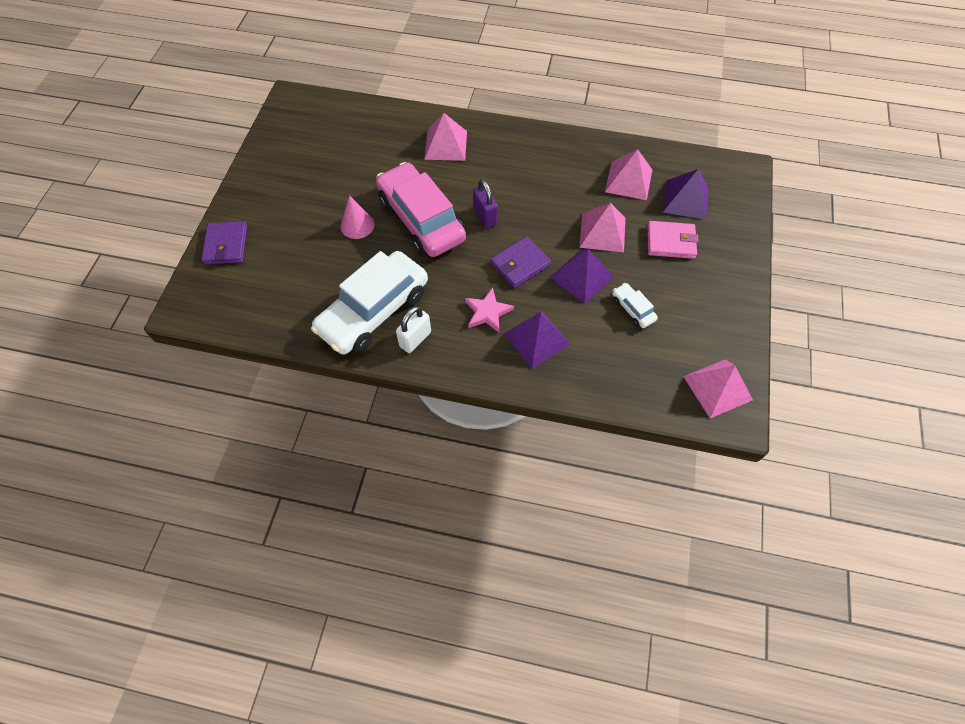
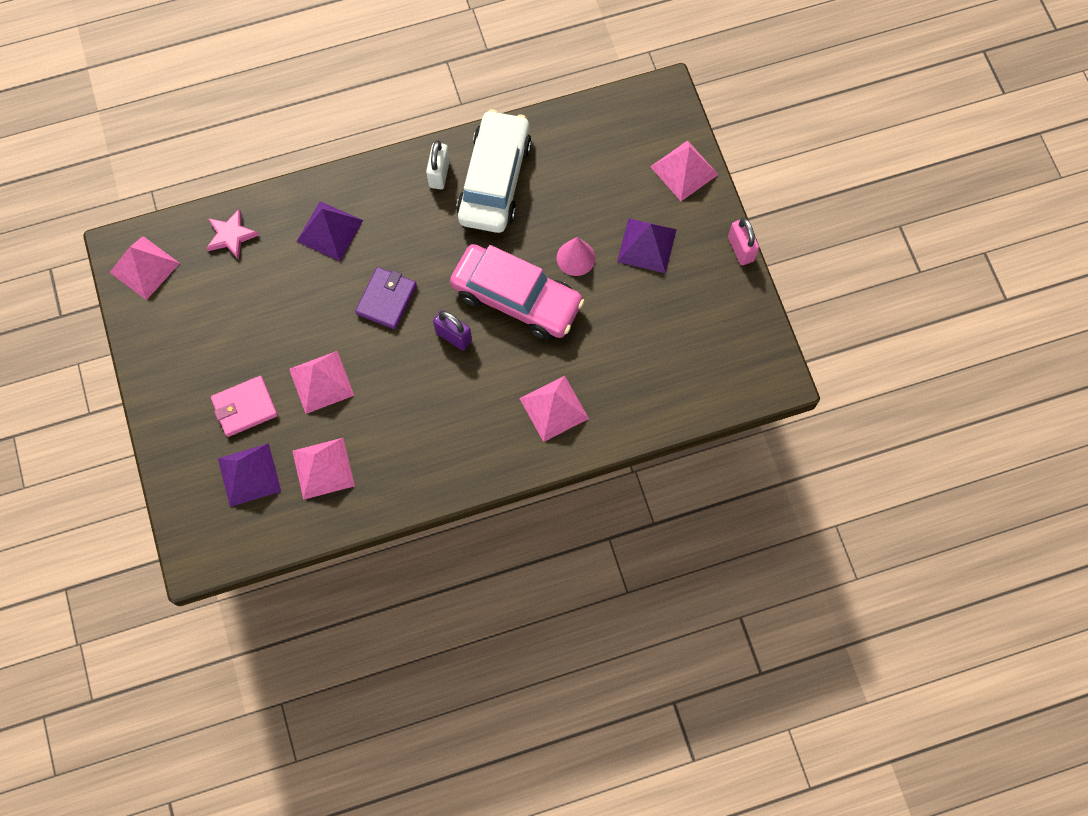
camera: 150 degrees right, 10 degrees up
purple wallet [201,221,247,265] -> pink pyramid [650,140,719,201]
pink star [465,287,514,332] -> pink star moved to [206,209,259,260]
purple pyramid [550,249,614,304] -> purple pyramid moved to [617,218,677,273]
white car [612,283,658,328] -> none
none -> pink padlock [728,218,759,265]

